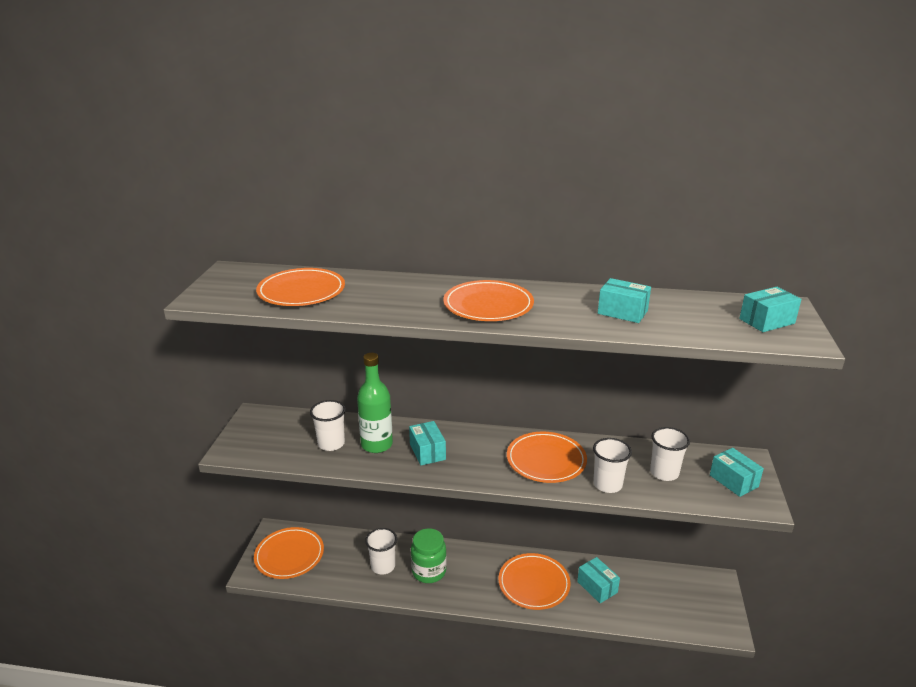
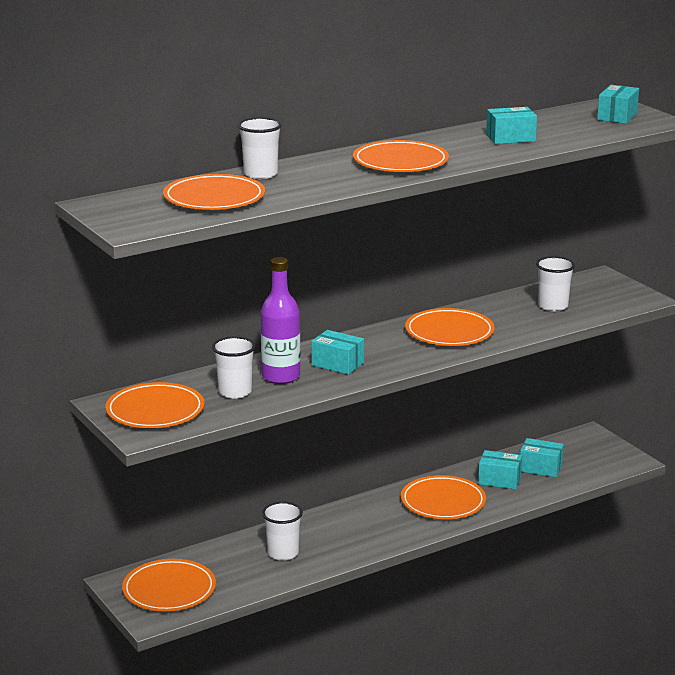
camera: 40 degrees left, 5 degrees down
green bottle [357,353,393,453] -> purple bottle [261,257,300,384]
green jar [411,528,447,583] -> none
white cup [593,438,632,493] -> white cup moved to [238,117,282,179]
turquoise box [710,448,764,497] -> turquoise box moved to [520,438,564,477]
none -> orange plate [105,382,204,428]

